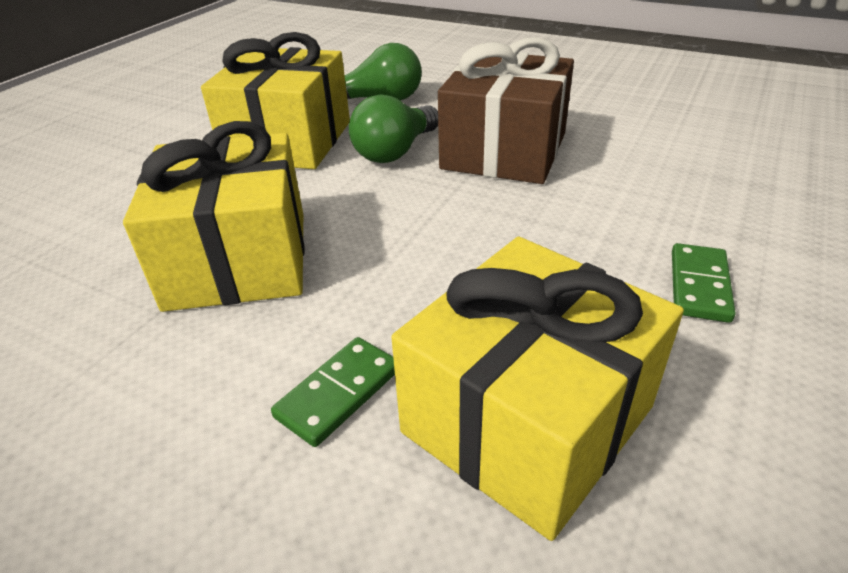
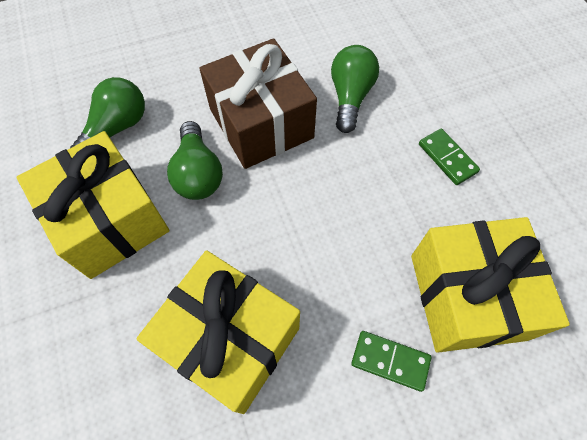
camera: 50 degrees left, 25 degrees up
green domino [271,337,395,447] -> green domino turned 60 degrees counterclockwise [351,331,431,392]
none -> green light bulb [331,45,379,133]

